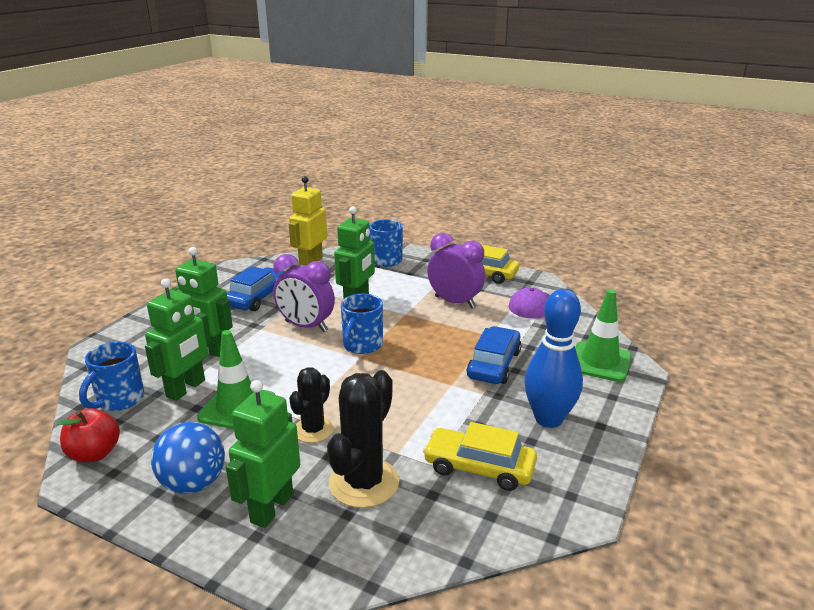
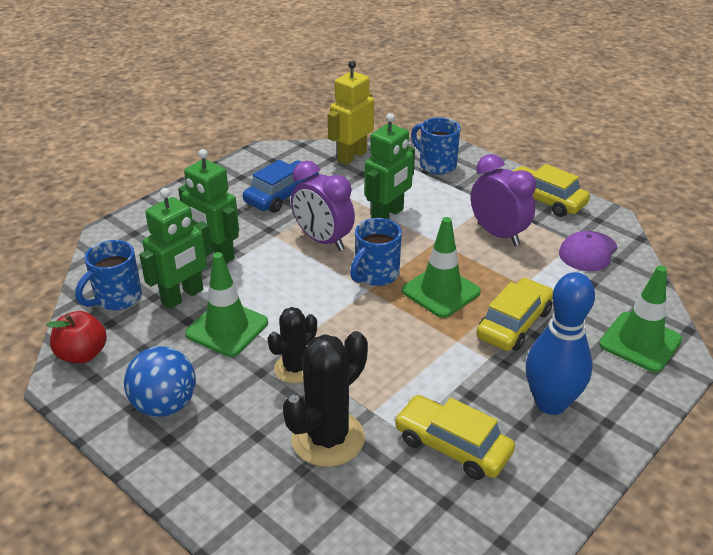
camera: 15 degrees right, 10 degrees up
green robot [226,380,300,528] -> none
blue car [467,326,521,384] -> yellow car [476,278,553,351]
none -> green traffic cone [402,217,481,318]

